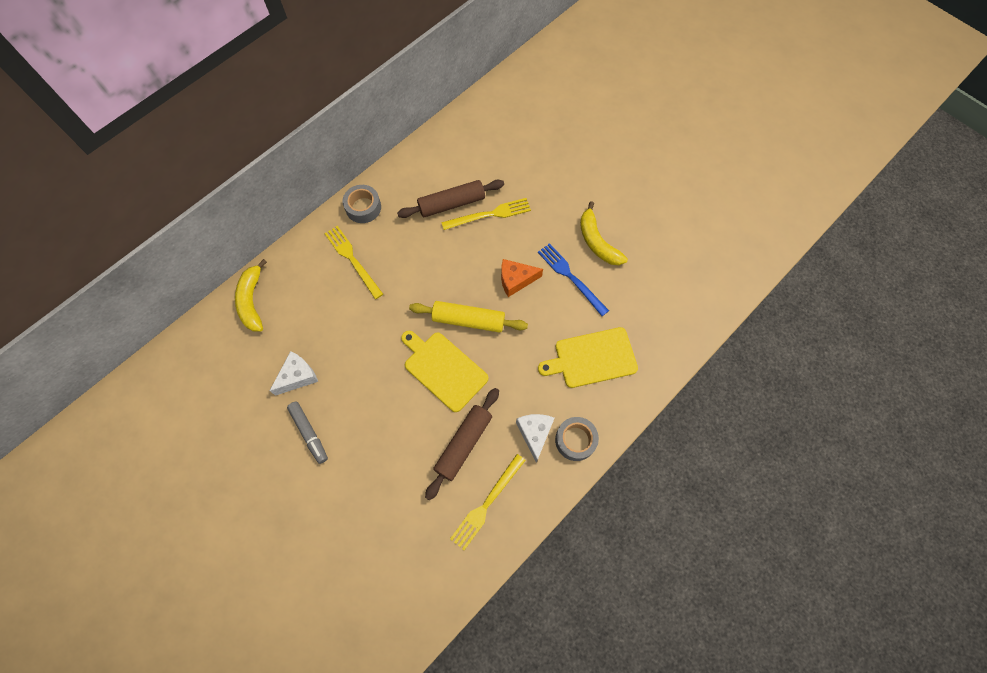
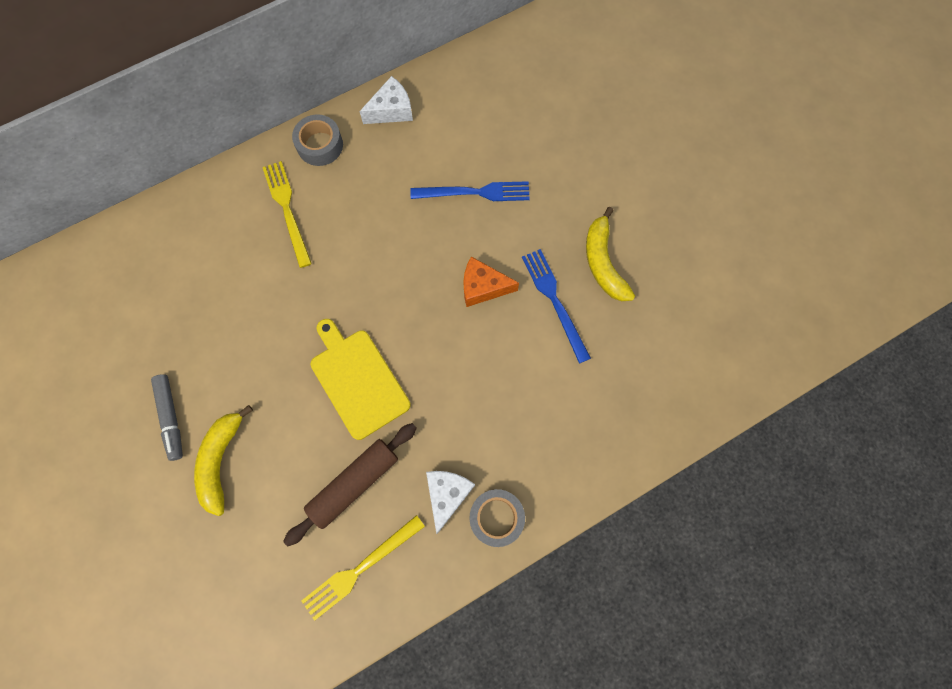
camera: 15 degrees right, 5 degrees up
yellow banana [235,259,267,332] -> yellow banana moved to [194,405,253,516]
white cheese [270,351,318,396] -> white cheese moved to [359,76,413,124]
brown rolling pin [397,180,504,218] -> none
yellow rolling pin [409,301,528,333] -> none
yellow fork [441,198,531,230] -> blue fork [410,181,530,201]
yellow cutting board [538,327,638,388] -> none

